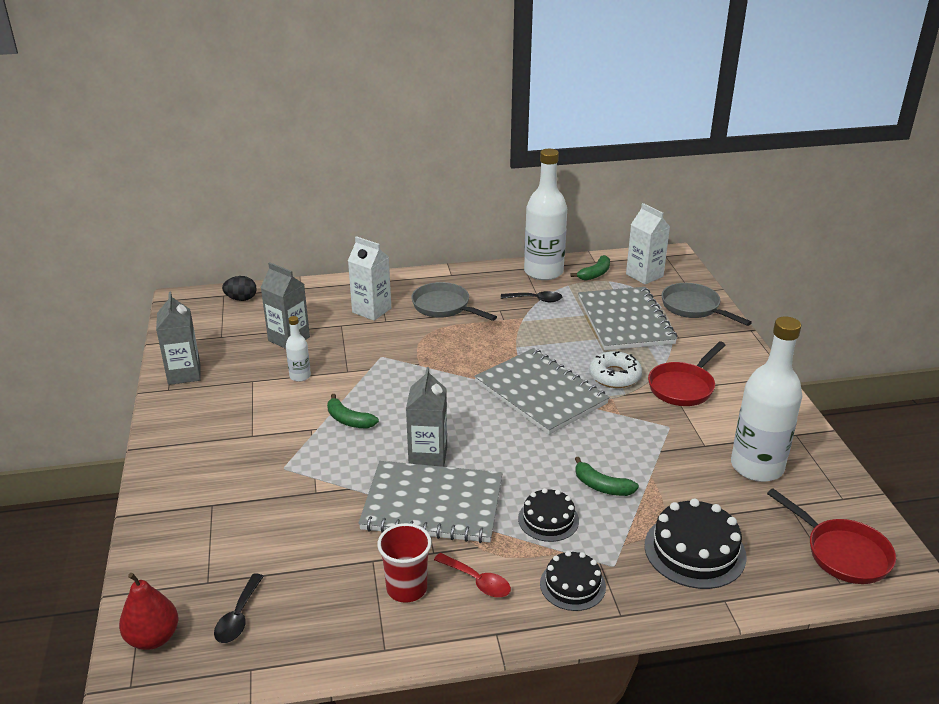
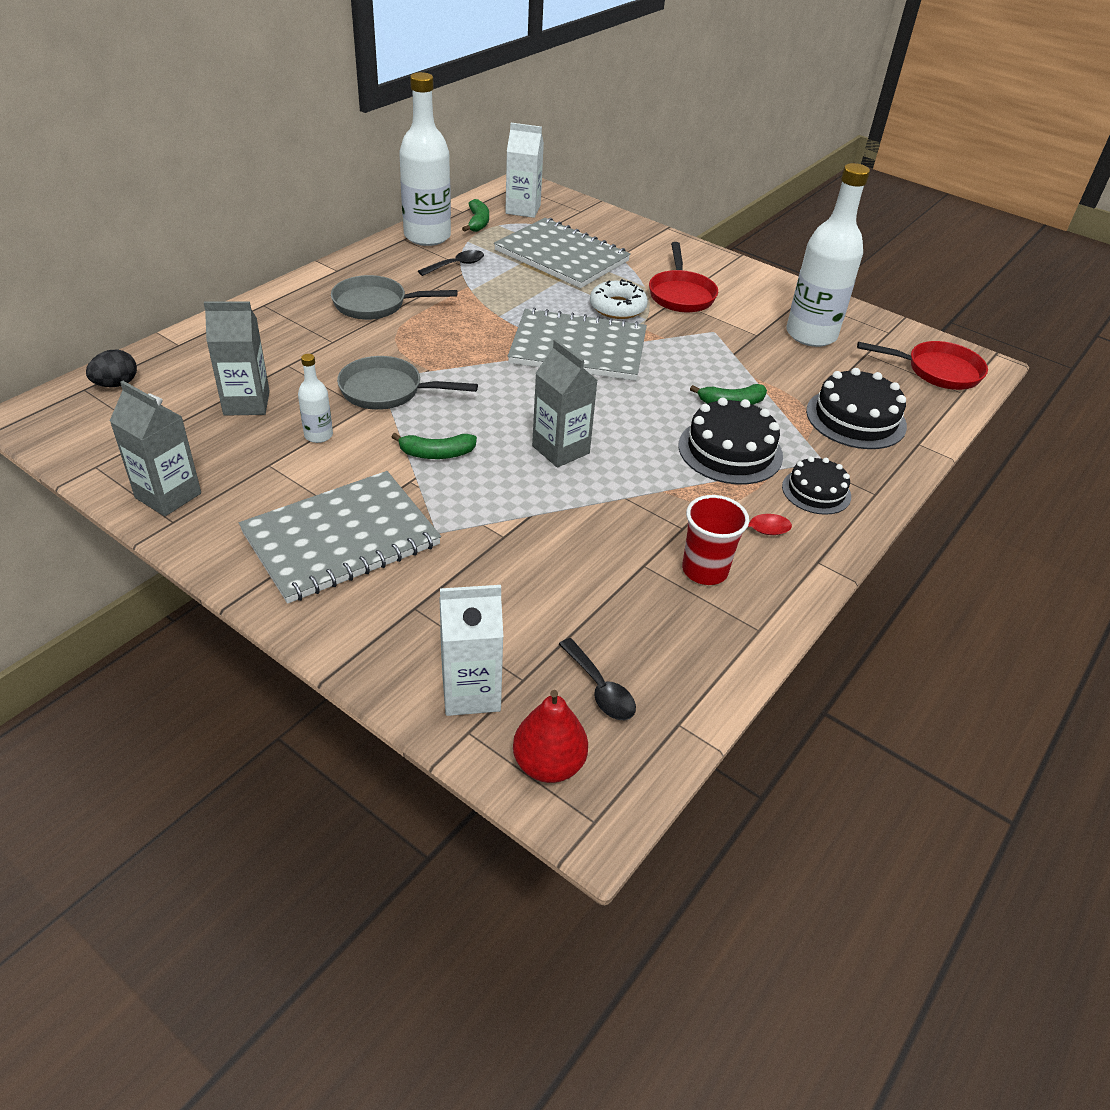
camera: 45 degrees left, 10 degrees up
white carton [348,236,391,321] -> white carton moved to [439,585,503,716]
grey notebook [358,461,503,543] -> grey notebook moved to [239,471,441,604]
black cake [518,488,579,542] -> black cake [678,398,783,485], size x1.58
grey pan [661,283,752,326] -> grey pan moved to [337,356,478,410]

